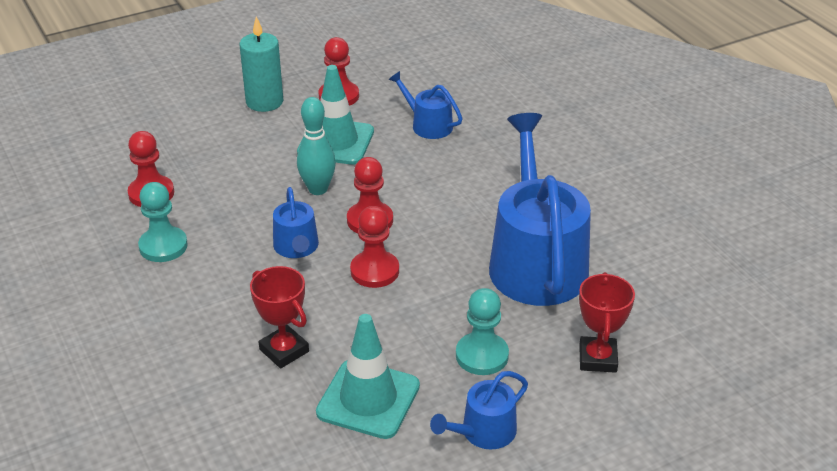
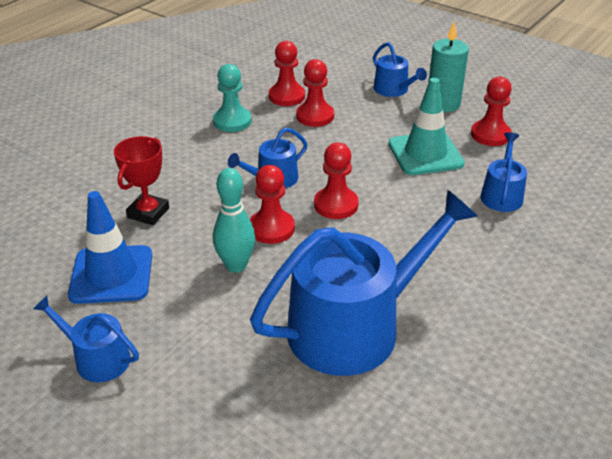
camera: 65 degrees right, 0 degrees up
turquoise bowling pin [297,97,336,195] -> turquoise bowling pin moved to [213,168,256,273]
turquoise traffic cone [316,314,420,439] -> blue traffic cone [68,191,152,304]
turquoise pawn [456,288,509,375] -> none
red trophy [579,272,635,373] -> none
none -> red pawn [296,59,334,127]
none -> blue watering can [373,42,427,97]

